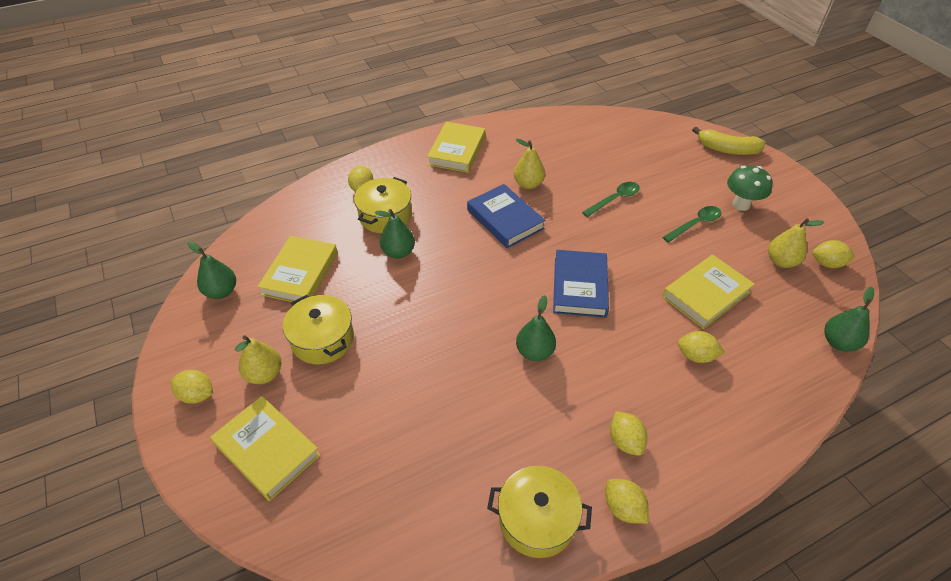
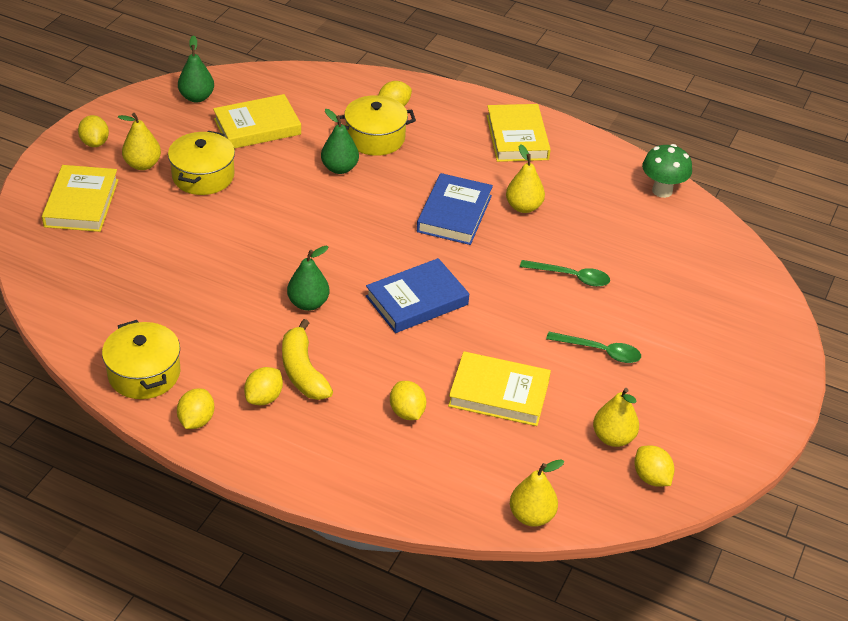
camera: 50 degrees right, 5 degrees down
yellow book [427,122,485,173] -> yellow book turned 75 degrees counterclockwise [486,104,551,162]
yellow banana [692,127,766,155] -> yellow banana moved to [282,319,333,400]
green mushroom [727,165,773,211] -> green mushroom moved to [642,144,692,198]
green pear [824,287,874,352] -> yellow pear [510,460,564,527]

